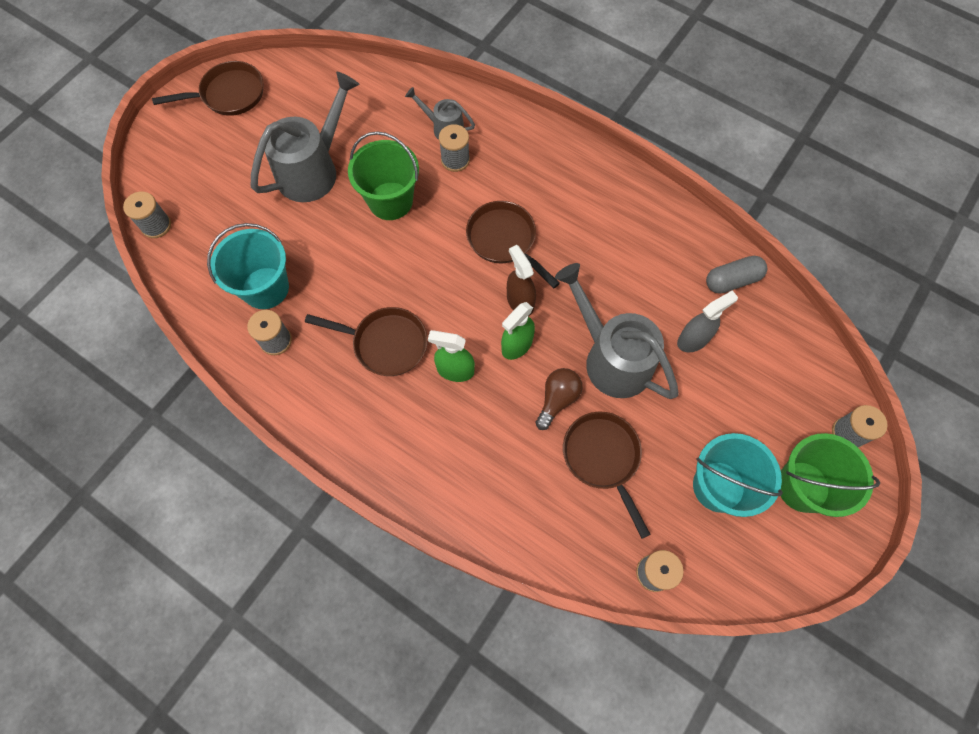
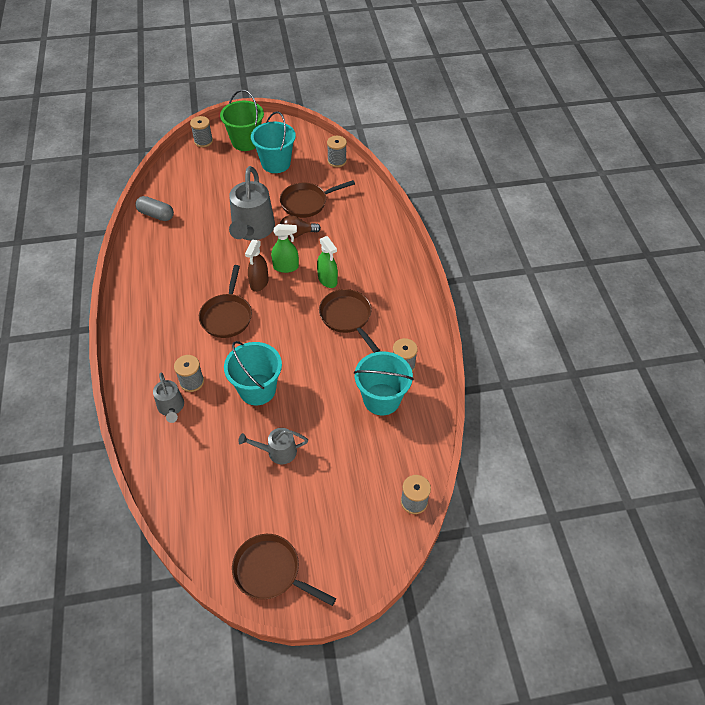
camera: 135 degrees left, 15 degrees down
grey watering can [251,72,360,202] -> grey watering can [238,428,308,464], size x0.53
green bucket [348,131,419,220] -> turquoise bucket [224,341,282,405]
brown pan [563,412,651,539] -> brown pan turned 45 degrees clockwise [280,180,355,218]
grey spray bottle [677,290,738,352] -> none

